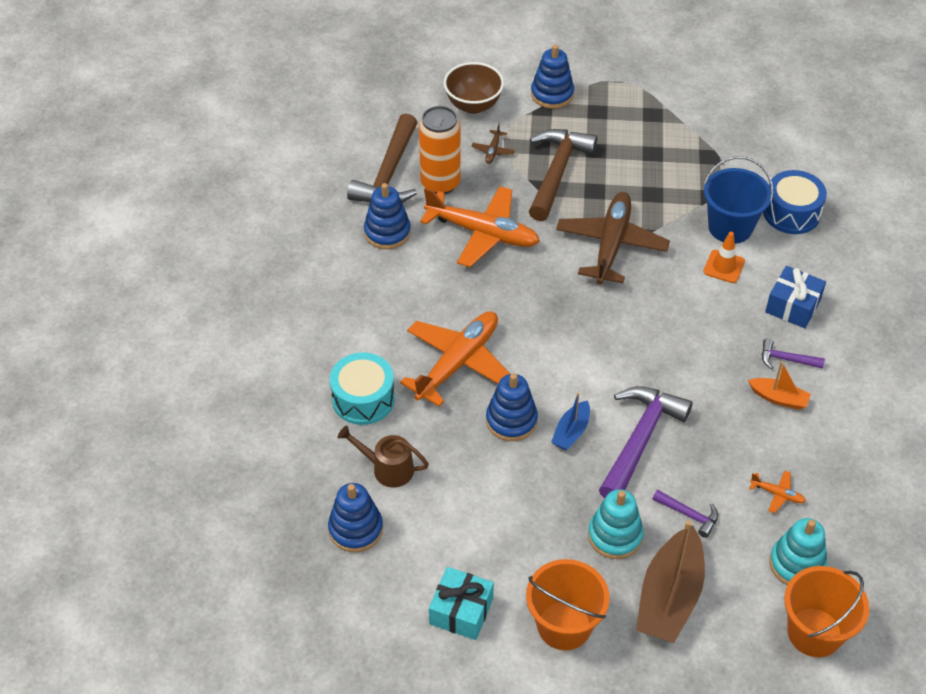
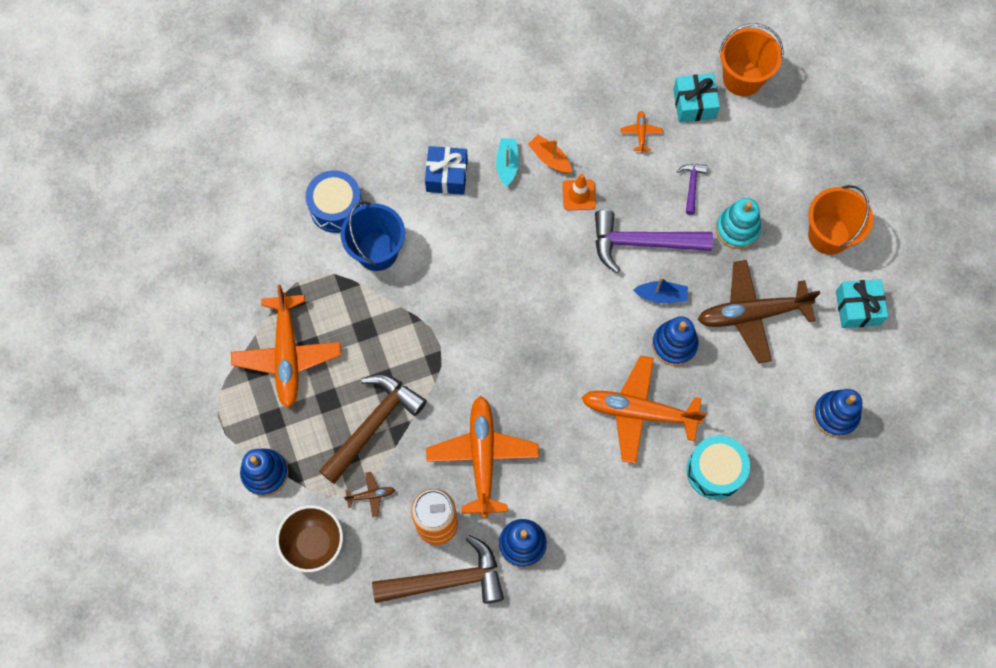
camera: 115 degrees left, 20 degrees up
brown watering can [338,426,429,487] -> none
brown hammer [529,129,597,221] -> brown hammer turned 135 degrees clockwise [319,374,427,484]
brown plane [556,192,670,284] -> brown plane moved to [698,260,820,363]
brown boat [636,520,705,643] -> none
orange traffic cone [703,232,745,283] -> orange traffic cone moved to [562,174,596,210]
orange boat [748,361,811,410] -> orange boat turned 45 degrees counterclockwise [528,135,572,173]
purple hammer [762,338,825,369] -> turquoise boat [496,138,519,187]
turquoise stacking toy [770,518,827,585] -> turquoise gift [673,73,720,122]
none -> orange plane [231,285,341,408]

